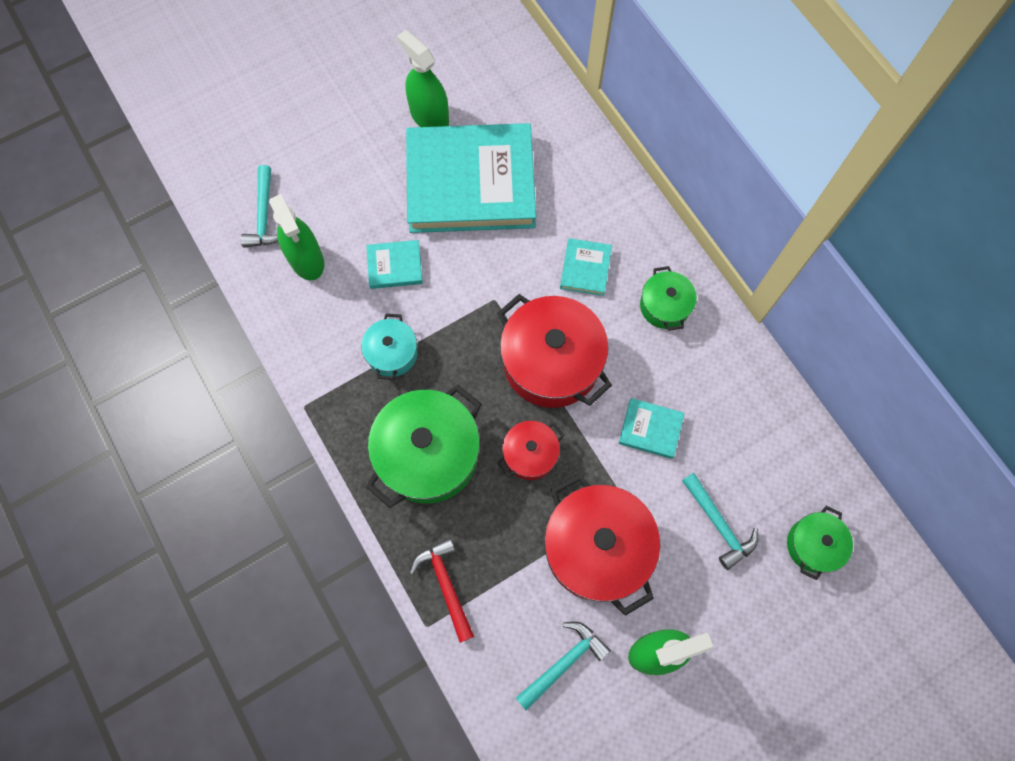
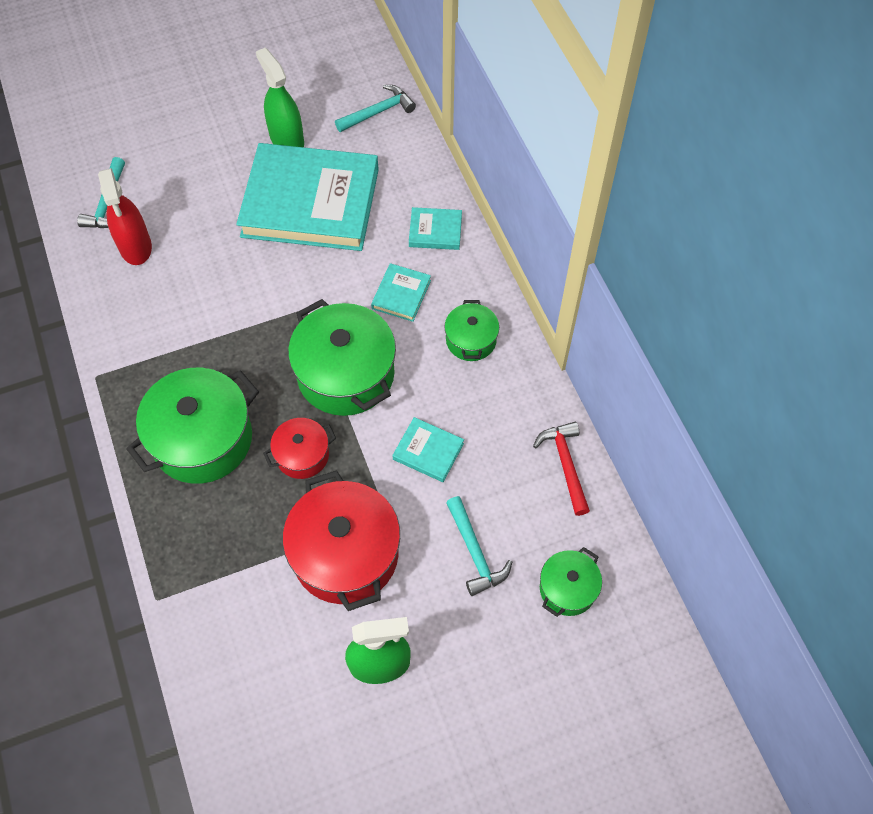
camera: 10 degrees right, 10 degrees down
green spray bottle [269,194,324,280] -> red spray bottle [98,168,152,265]
turquoise pot [361,314,418,380] -> none
turquoise book [366,240,423,289] -> turquoise book moved to [409,207,462,250]
red hammer [410,538,474,643] -> red hammer moved to [533,422,590,516]
red pot [497,294,612,408] -> green pot [288,299,396,416]
turquoise hammer [516,621,611,711] -> turquoise hammer moved to [335,85,416,132]

